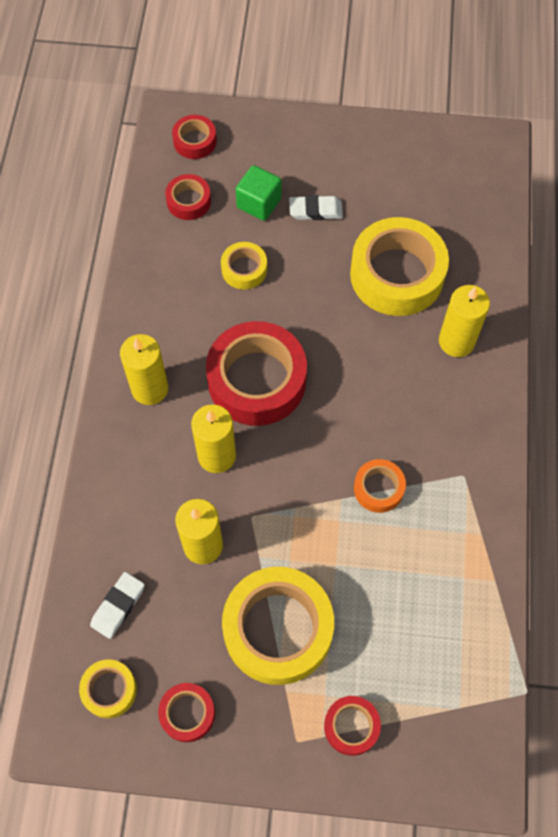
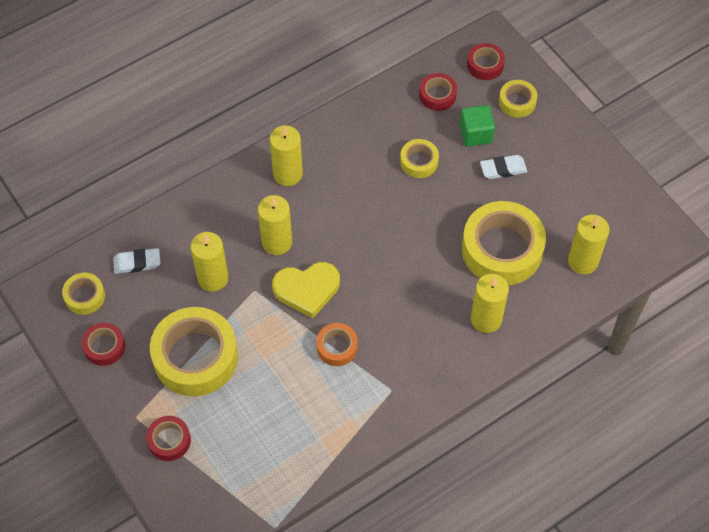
camera: 50 degrees right, 5 degrees down
red tape [206,321,307,426] -> none
white eraser [289,195,343,220] -> white eraser turned 60 degrees counterclockwise [480,155,527,179]
none -> yellow heart [272,262,340,319]
none -> yellow tape [499,80,537,118]
none -> yellow candle [568,214,610,274]

